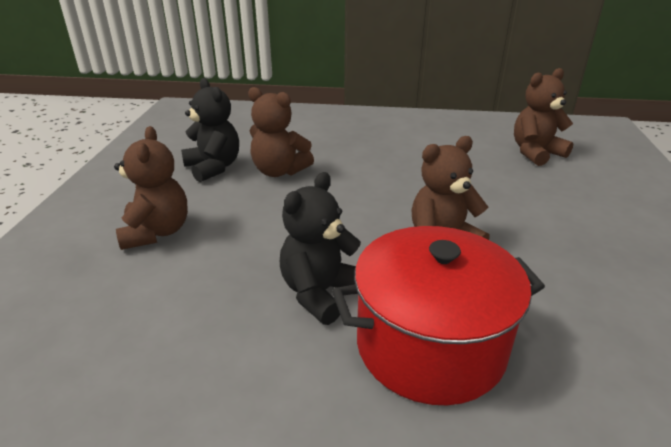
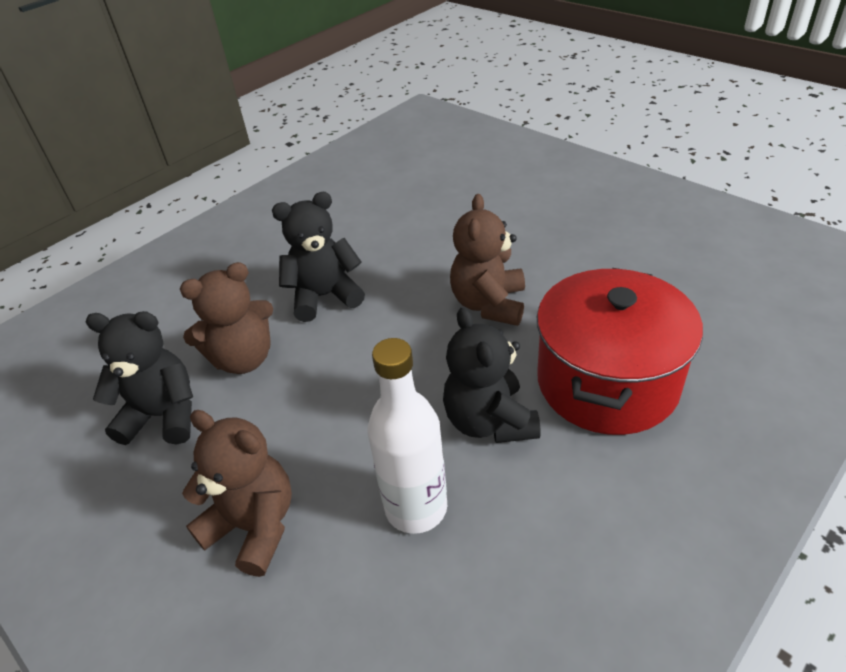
camera: 50 degrees left, 10 degrees up
brown teddy bear [514,68,573,166] -> none
none -> black teddy bear [272,192,365,322]
none -> white bottle [367,338,447,534]

